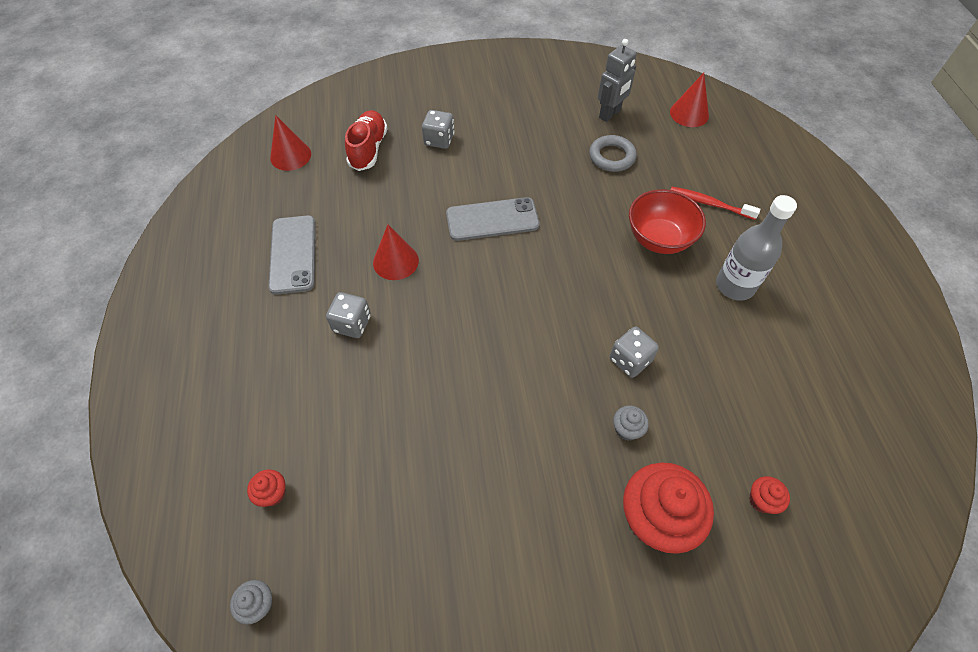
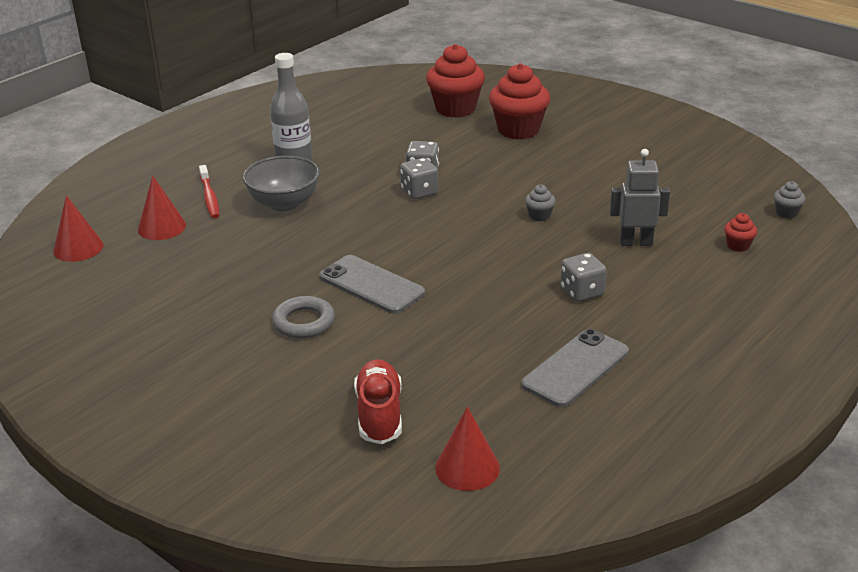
camera: 130 degrees left, 25 degrees down
red shoe [345,110,388,171] -> red shoe turned 120 degrees clockwise [354,359,402,444]
red cone [373,225,419,280] -> red cone moved to [138,175,186,240]
grey dice [422,110,454,149] -> grey dice moved to [400,158,438,199]
grey ring [589,135,637,172] -> grey ring moved to [272,296,335,338]
grey robot [598,39,637,122] -> grey robot moved to [610,149,670,246]
grey cupcake [613,406,649,441] -> grey cupcake moved to [525,185,556,222]
red bowl [629,189,706,254] -> grey bowl [243,156,320,211]
red cupcake [749,476,790,514] -> red cupcake [426,44,485,118], size x2.25

